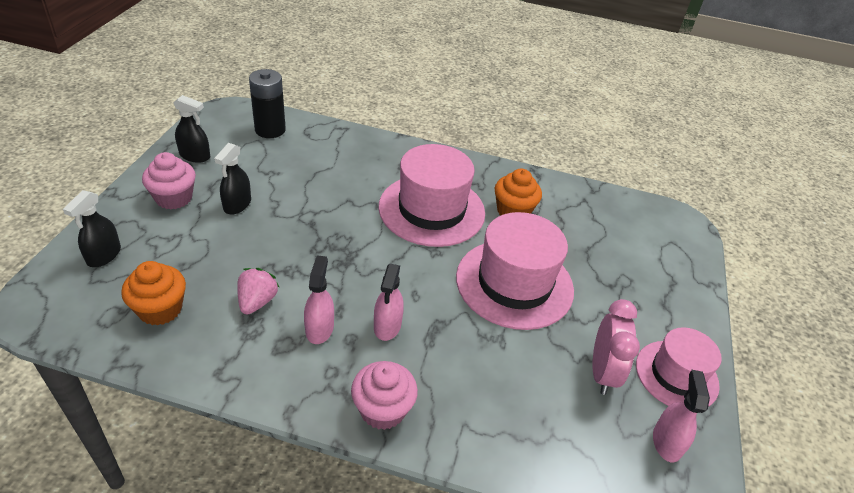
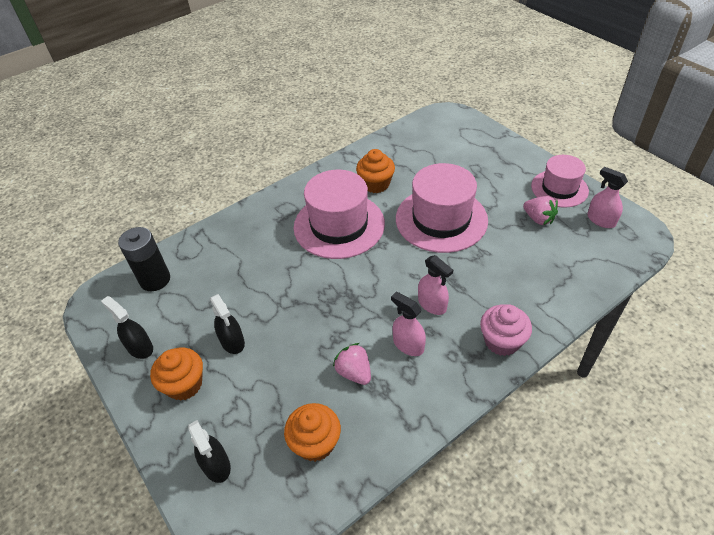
camera: 45 degrees left, 5 degrees up
pink cupcake [142,152,196,209] -> orange cupcake [150,347,203,401]
black spray bottle [174,95,210,163] -> black spray bottle turned 105 degrees counterclockwise [101,296,153,359]
pink clock [592,299,640,395] -> pink strawberry [523,196,558,225]

